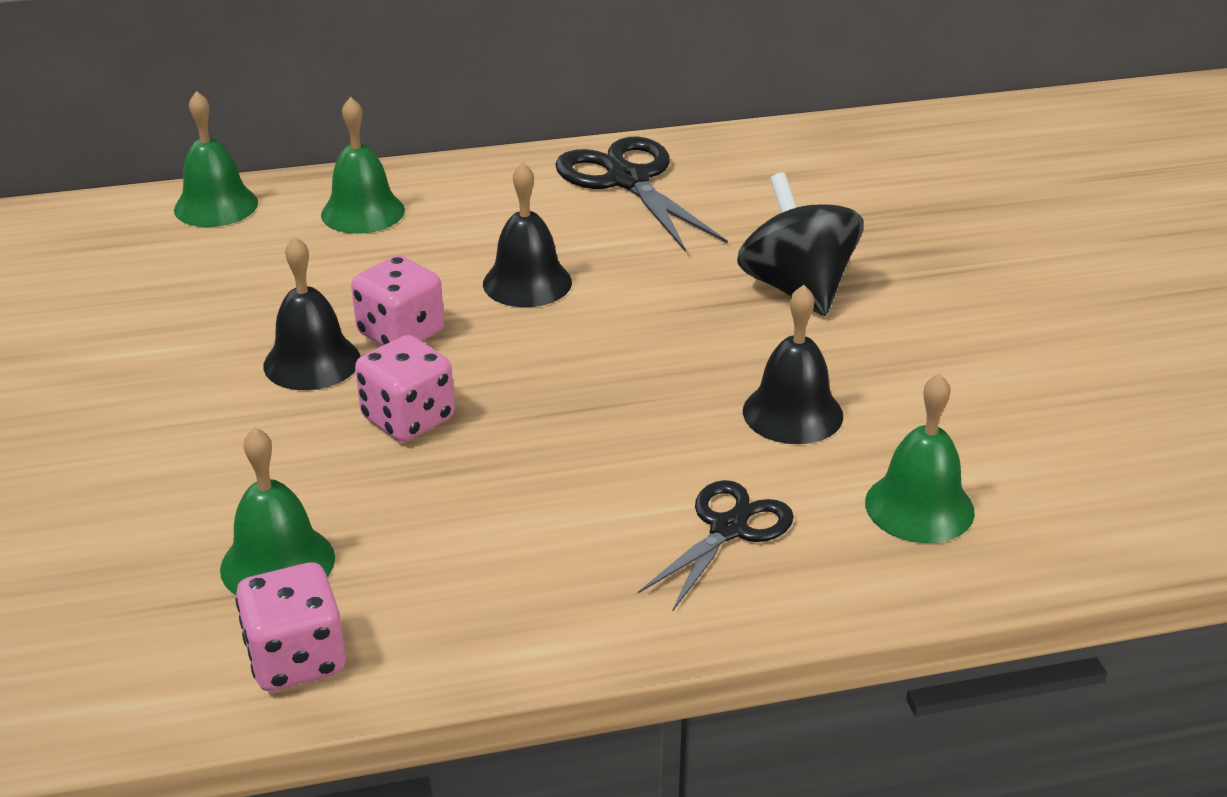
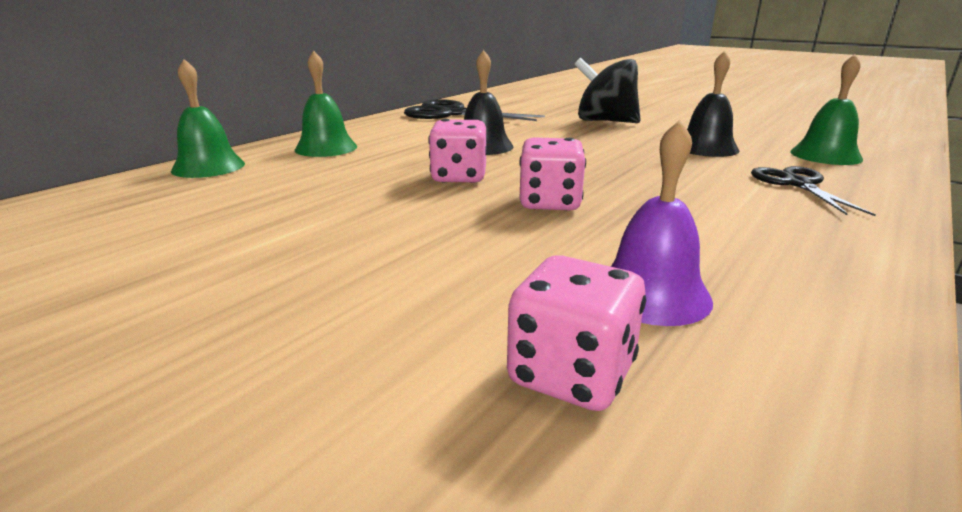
camera: 40 degrees left, 10 degrees down
green bell [220,427,335,595] -> purple bell [611,120,713,326]
pink dice [235,562,346,691] -> pink dice moved to [507,255,646,411]
black bell [264,236,360,390] -> none

